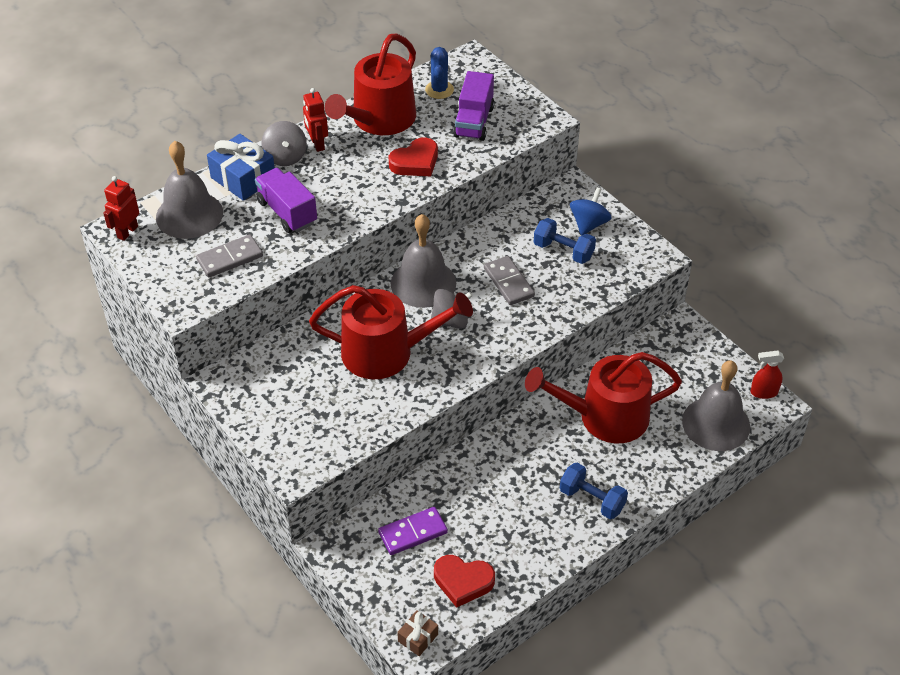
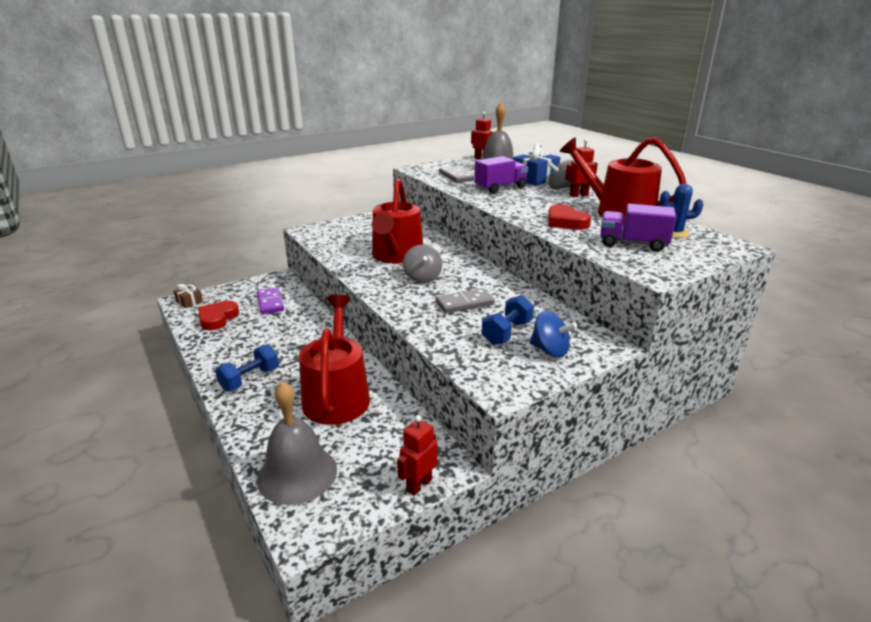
camera: 95 degrees right, 20 degrees down
grey bell [391,214,456,308] -> none
red spray bottle [751,350,784,399] -> none
none -> red robot [397,415,437,496]

